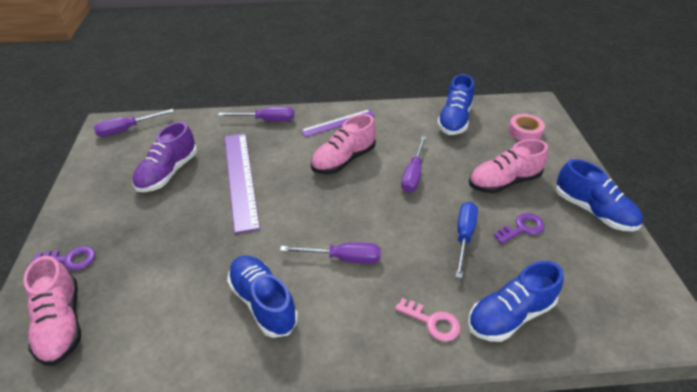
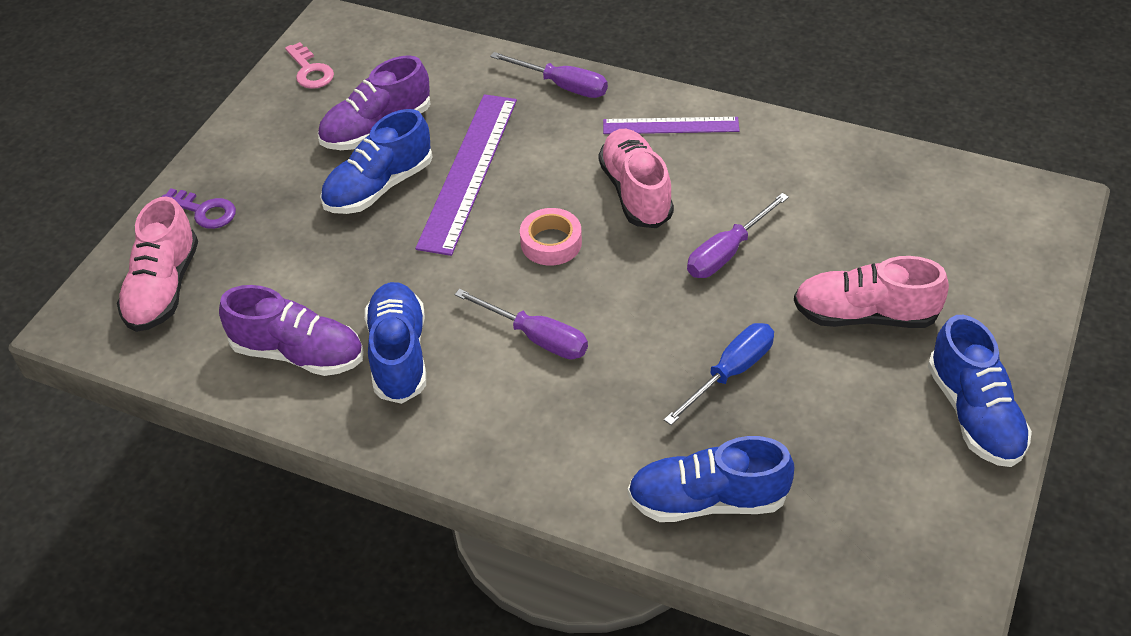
camera: 30 degrees right, 5 degrees up
purple screwdriver [94,109,174,137] -> none
pink shoe [311,114,376,174] -> pink shoe turned 90 degrees clockwise [599,129,674,228]
pink key [395,298,461,342] -> pink key moved to [285,42,334,89]
blue shoe [437,74,474,135] -> blue shoe moved to [320,109,432,214]
purple key [493,213,545,244] -> none
pink tape [508,114,545,141] -> pink tape moved to [520,208,582,265]
none -> purple shoe [219,285,364,376]

